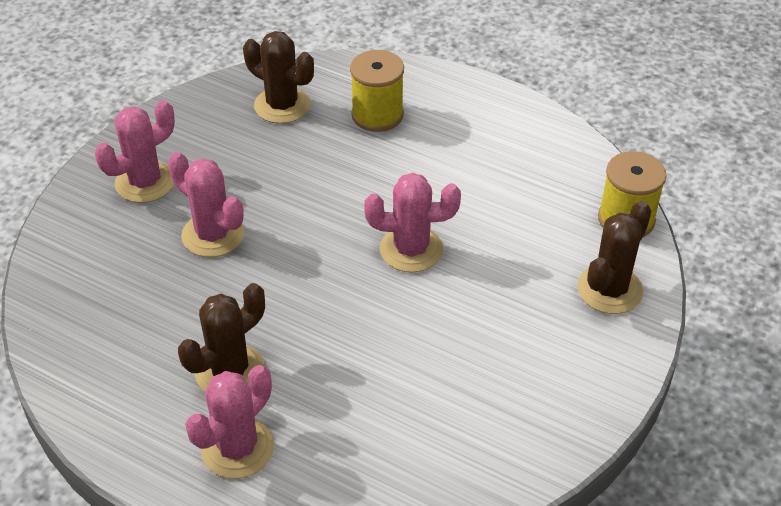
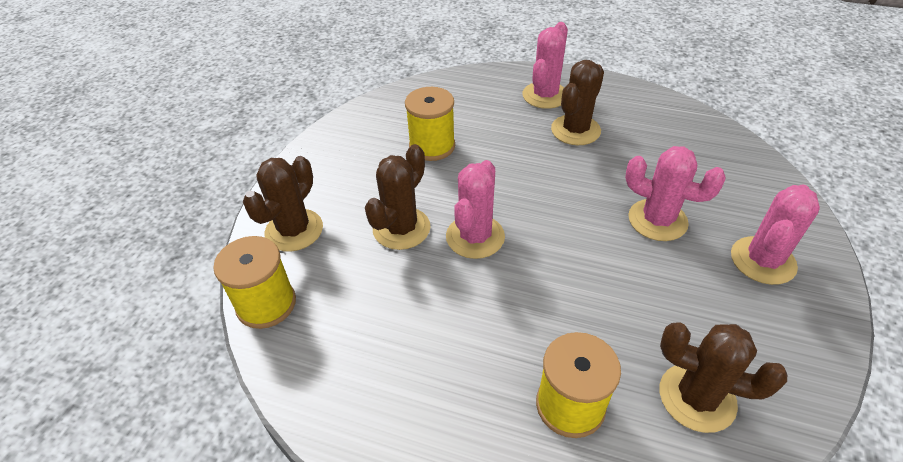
camera: 170 degrees right, 0 degrees up
pink cactus [364,173,461,272] -> pink cactus turned 60 degrees counterclockwise [446,160,505,259]
none -> brown cactus [365,144,431,250]
none -> yellow spool [405,87,455,161]

